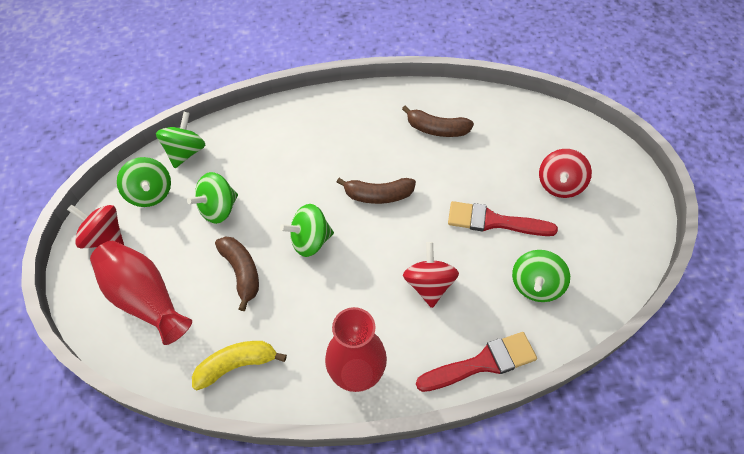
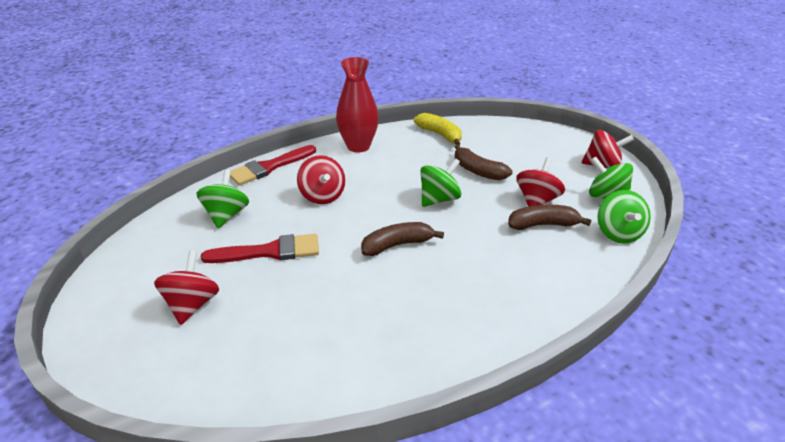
camera: 160 degrees right, 20 degrees down
red vase [90,241,192,345] -> none
green spinning top [187,172,238,224] -> red spinning top [516,157,565,207]
yellow banana [192,341,287,390] -> yellow banana turned 90 degrees counterclockwise [414,113,462,145]
brown banana [402,106,474,137] -> brown banana moved to [508,204,591,230]

